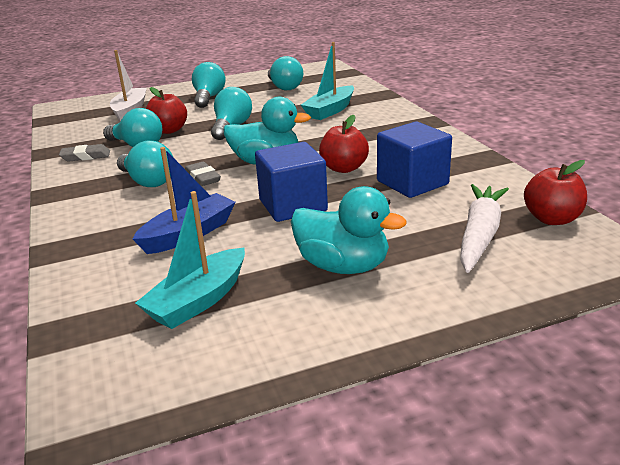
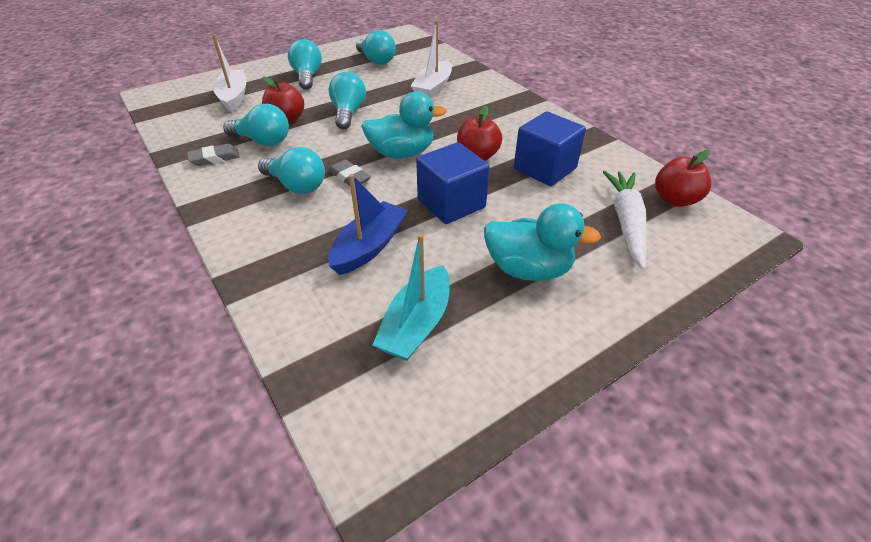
camera: 15 degrees left, 15 degrees up
turquoise boat [301,42,354,120] -> white boat [411,20,452,99]

